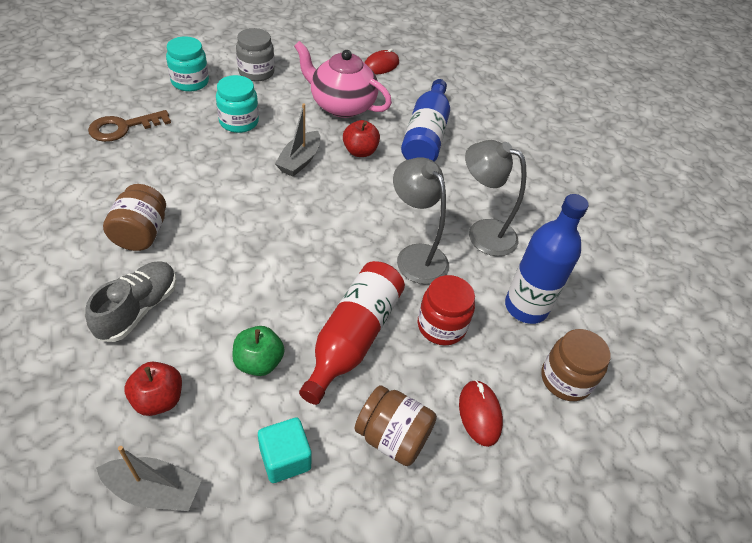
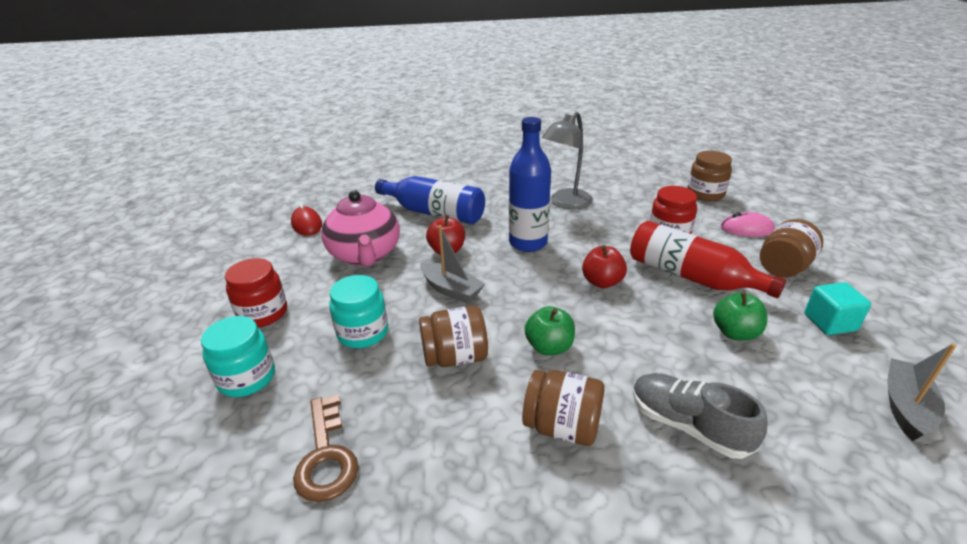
camera: 70 degrees left, 15 degrees down
red apple [124,362,182,416] -> red apple moved to [582,245,627,288]
grey jar [236,28,275,81] -> red jar [225,258,287,327]
pink teapot [294,41,392,118] -> pink teapot turned 60 degrees counterclockwise [321,190,400,266]
grey lamp [393,157,449,284] -> none
red mouse [459,380,503,447] -> pink mouse [721,212,775,237]
blue bottle [505,194,589,324] -> blue bottle moved to [509,117,551,252]
none -> brown jar [419,305,488,367]
none -> green apple [525,306,575,356]

